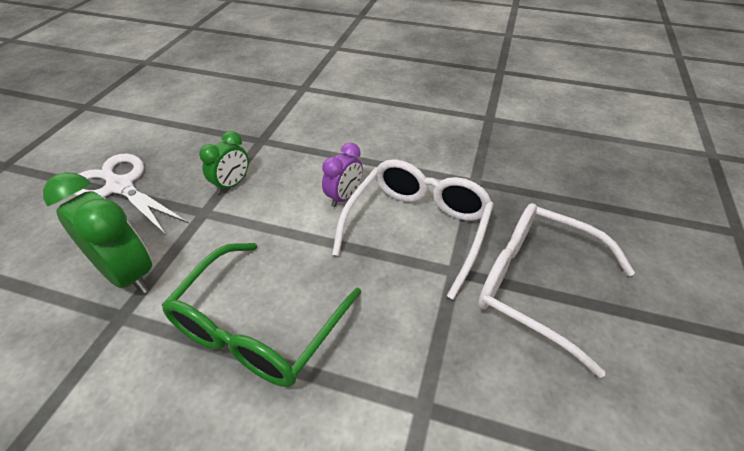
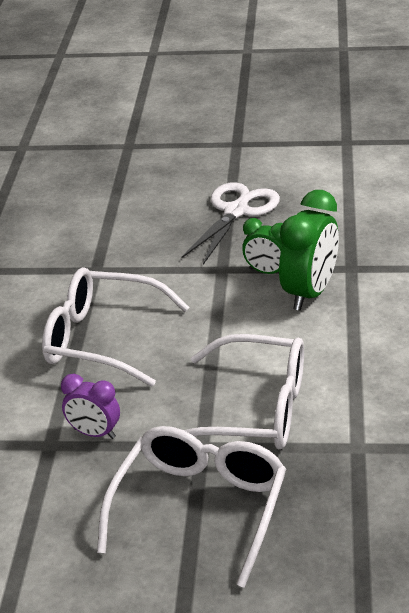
camera: 80 degrees right, 10 degrees down
green clock [43,172,152,294] -> green clock moved to [279,190,339,311]
green glasses [162,243,361,387] -> white glasses [42,267,189,387]
purple clock [322,143,363,207] -> purple clock moved to [61,374,120,439]

